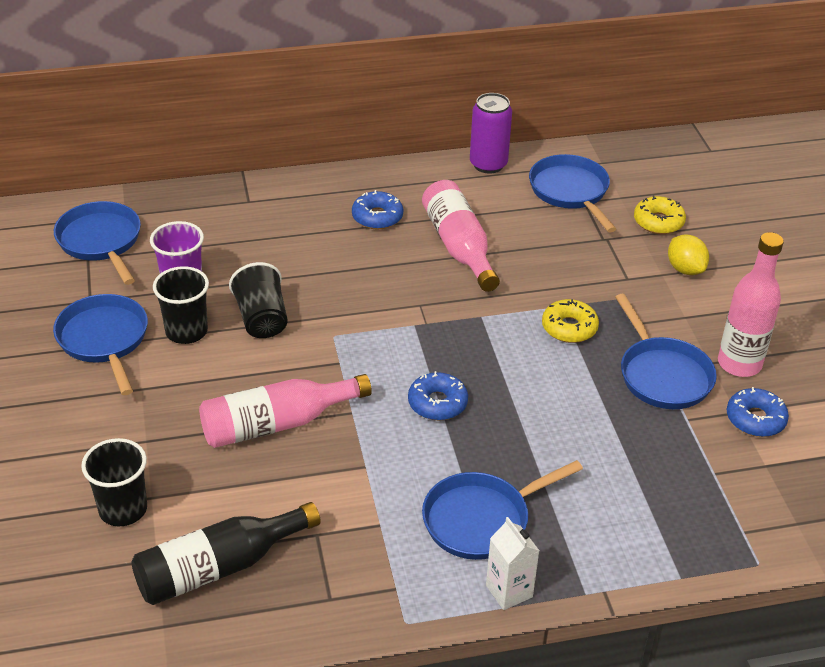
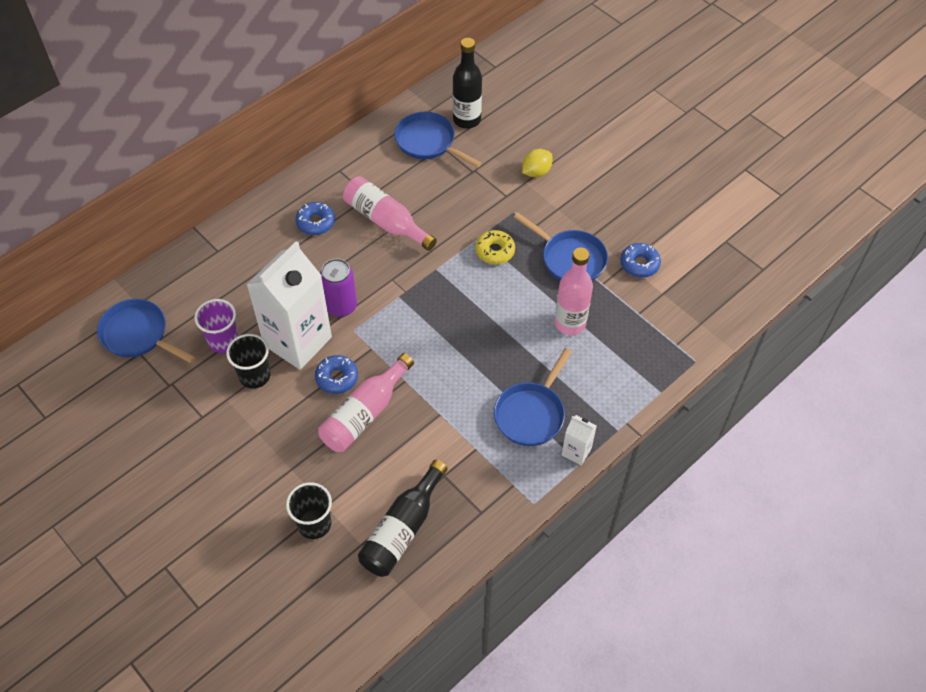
camera: 30 degrees left, 15 degrees up
blue pan [53,294,148,395] -> none
black cup [229,262,288,338] -> white carton [246,241,332,370]
blue donut [408,371,468,421] -> blue donut moved to [315,355,358,394]
purple can [470,93,512,174] -> purple can moved to [320,259,357,317]
yellow donut [634,195,686,234] -> none
yellow lemon [668,234,709,275] -> yellow lemon turned 75 degrees counterclockwise [522,149,553,177]
pink bottle [718,232,784,377] -> pink bottle moved to [555,248,593,335]
none -> black bottle [453,38,482,129]

